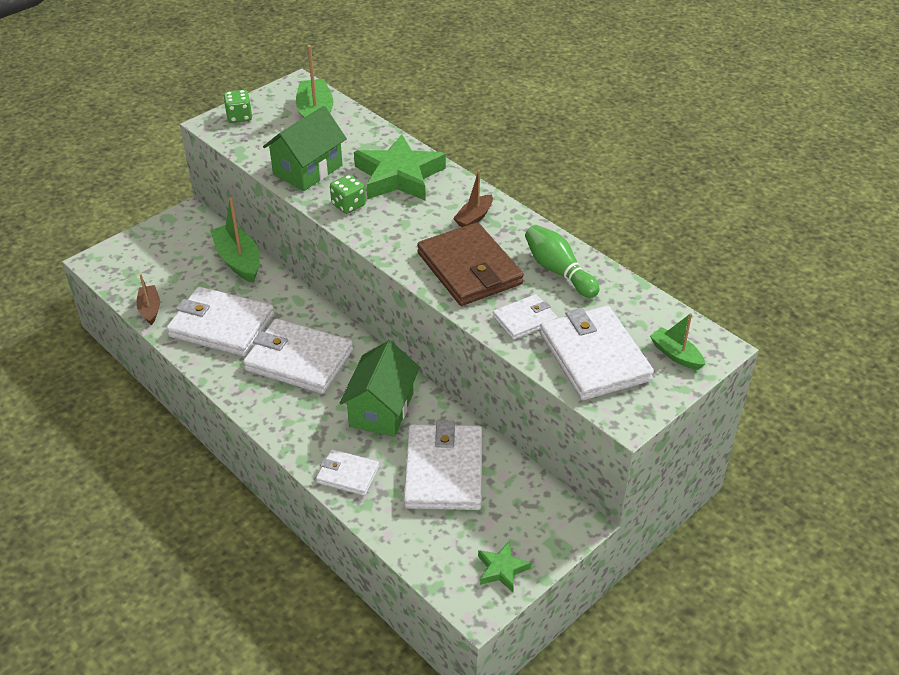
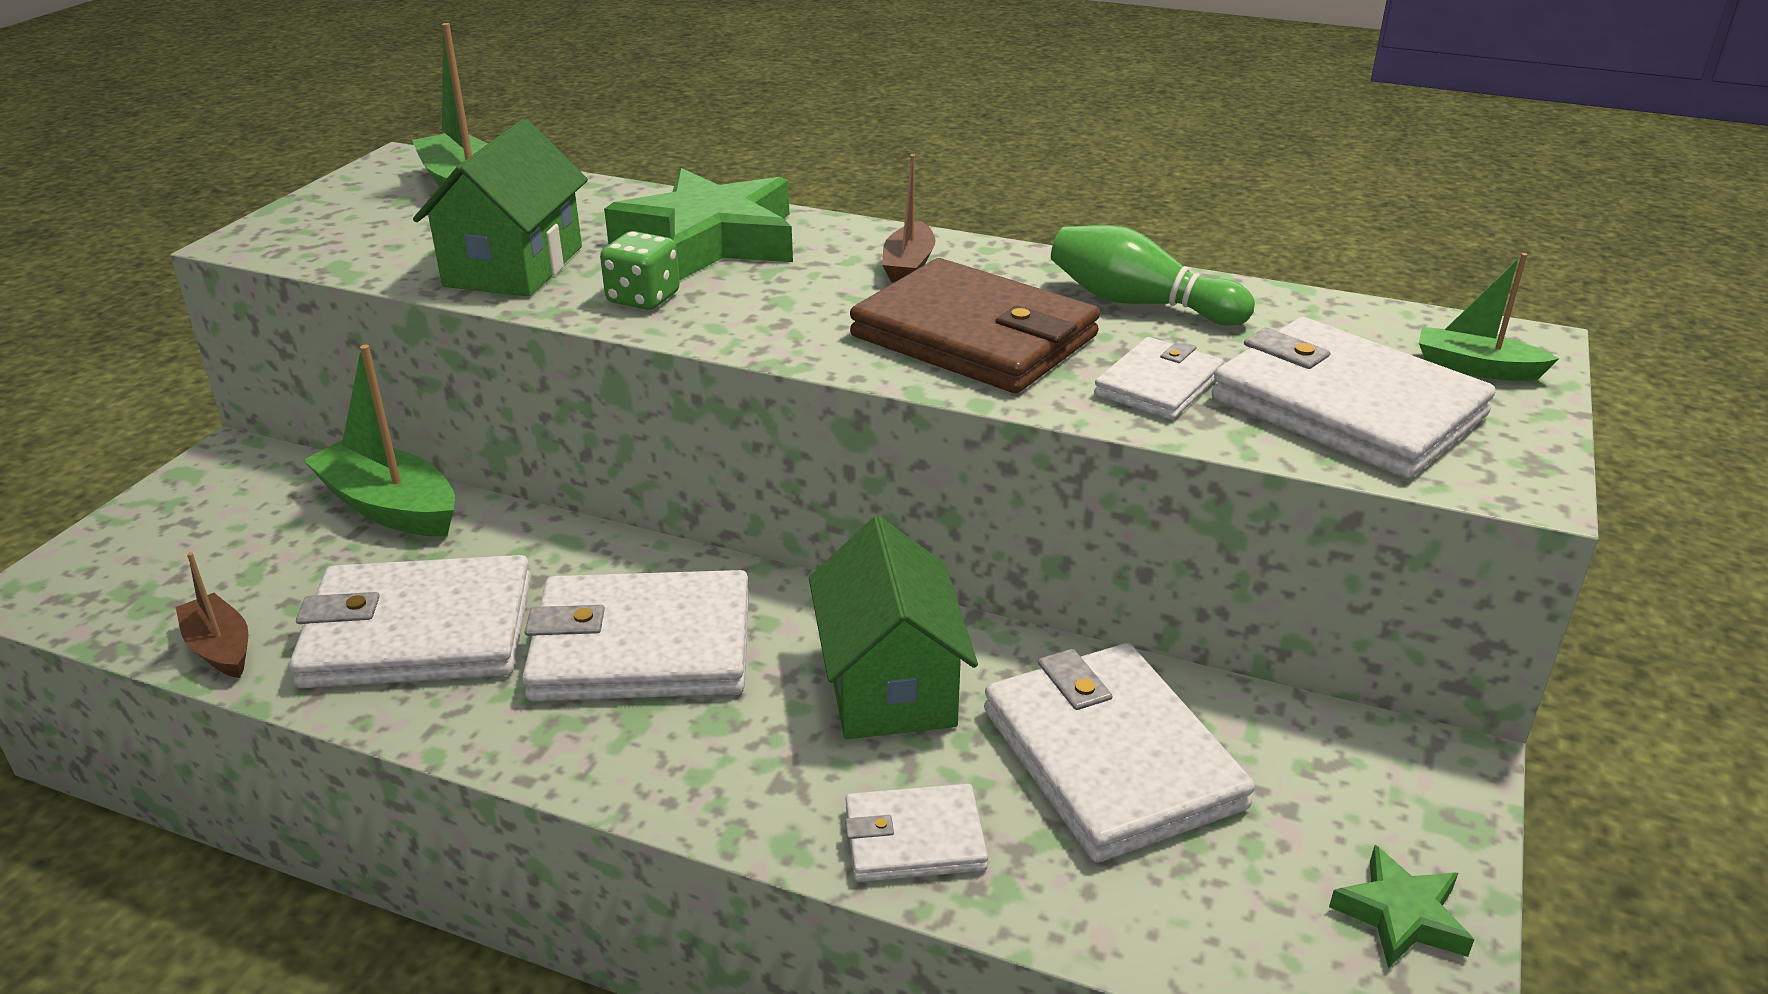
camera: 25 degrees left, 10 degrees down
green dice [223,90,252,123] -> none

